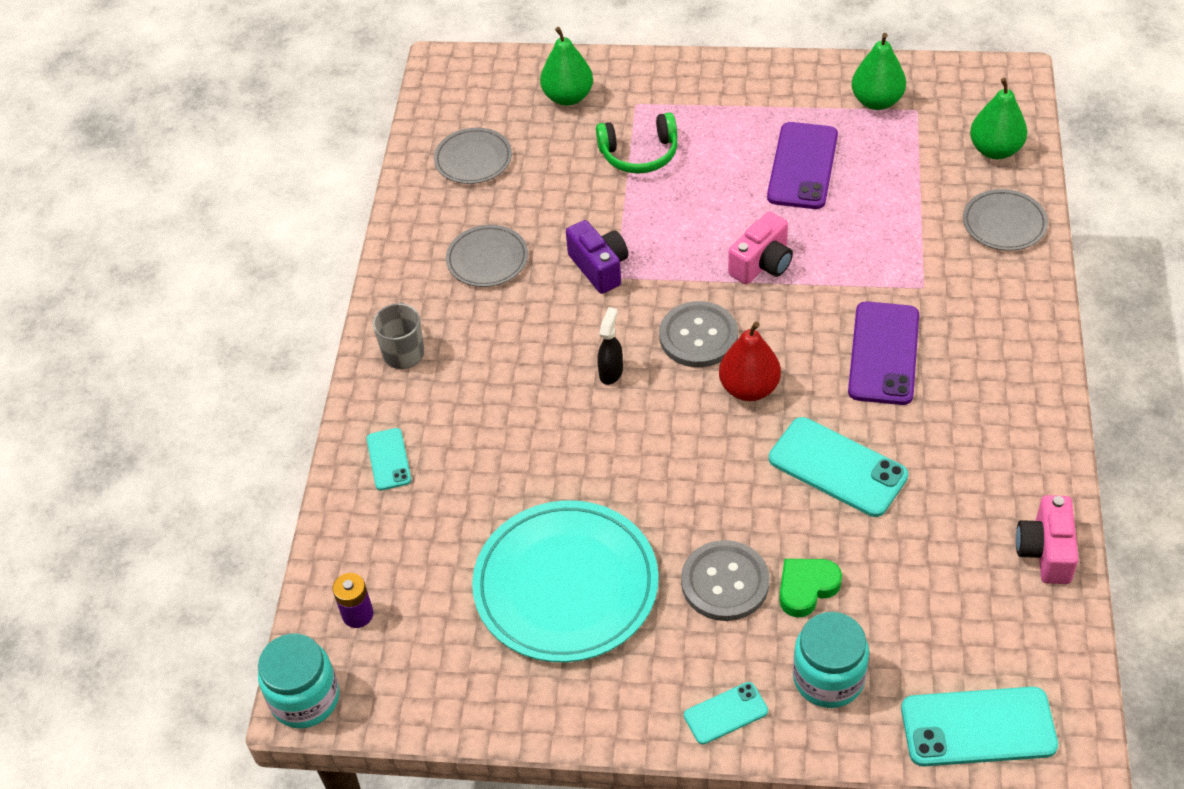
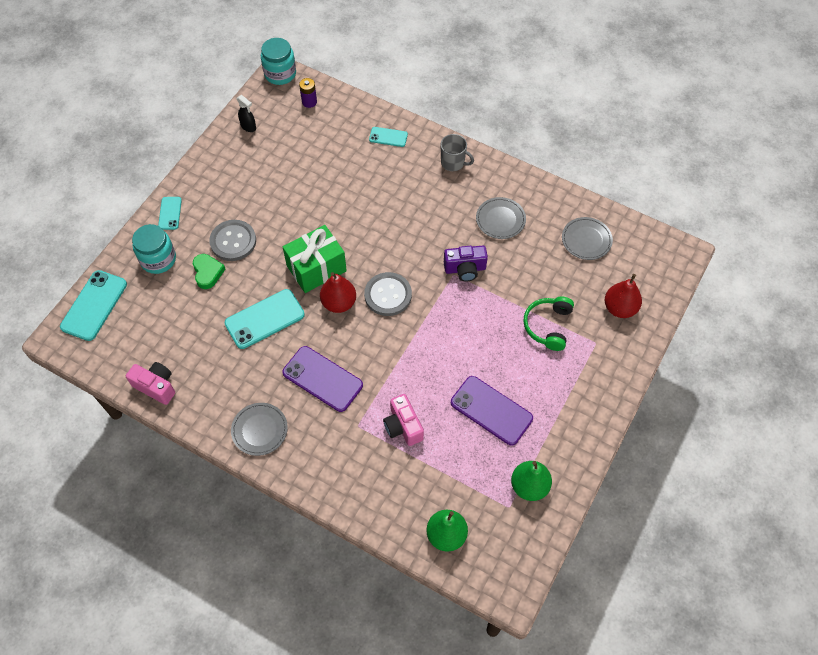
camera: 110 degrees right, 10 degrees up
turquoise plate [472,500,659,662] -> none
green pear [540,27,593,106] -> red pear [605,274,642,318]
black spray bottle [597,307,623,385] -> black spray bottle moved to [236,95,256,132]
pink camera [728,212,793,284] -> pink camera moved to [383,394,424,446]
grey plate [963,189,1048,251] -> grey plate moved to [231,403,288,456]
none -> green gift [283,225,347,293]

